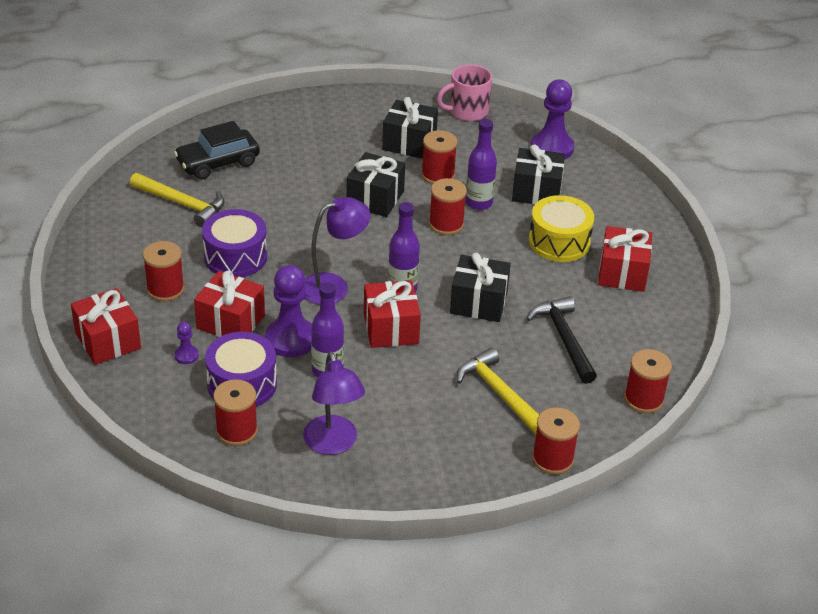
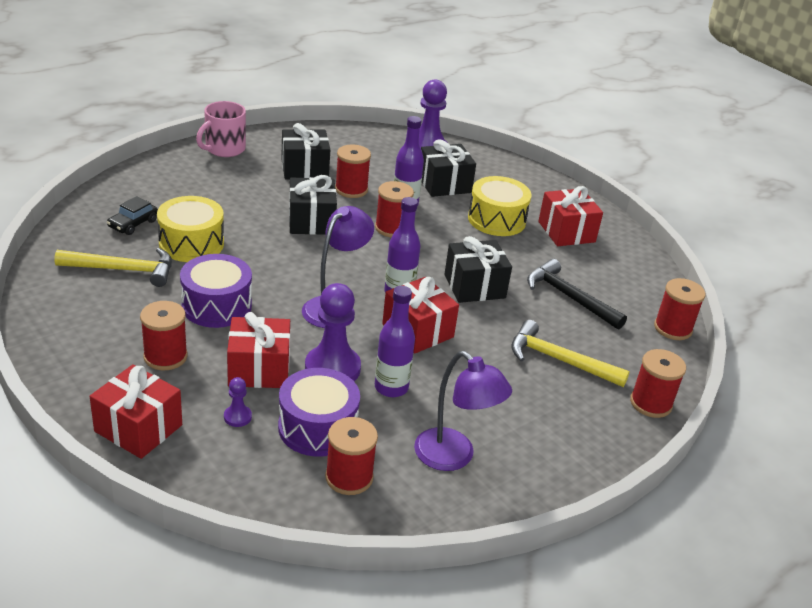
camera: 30 degrees left, 5 degrees down
black car [174,121,260,180] -> black car [107,196,158,235], size x0.59
pink mug [437,64,492,121] -> pink mug moved to [196,101,246,157]
none -> yellow drum [157,196,224,262]

